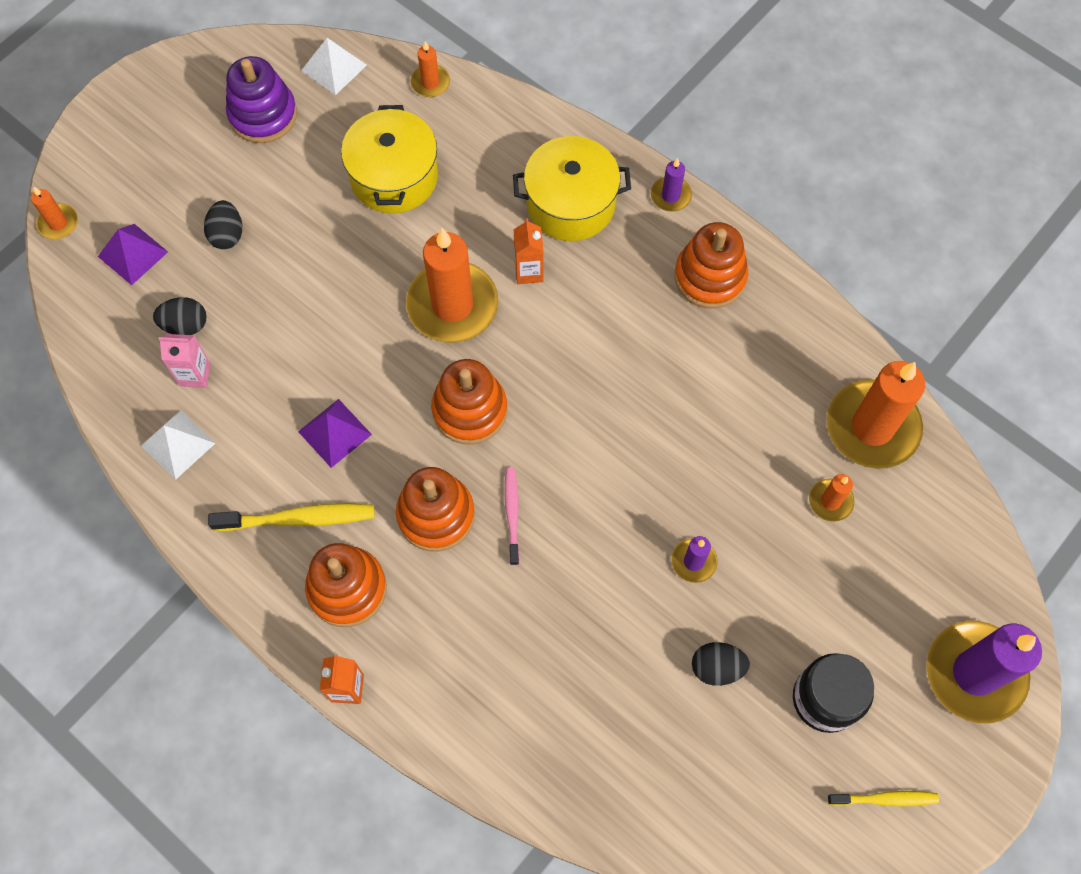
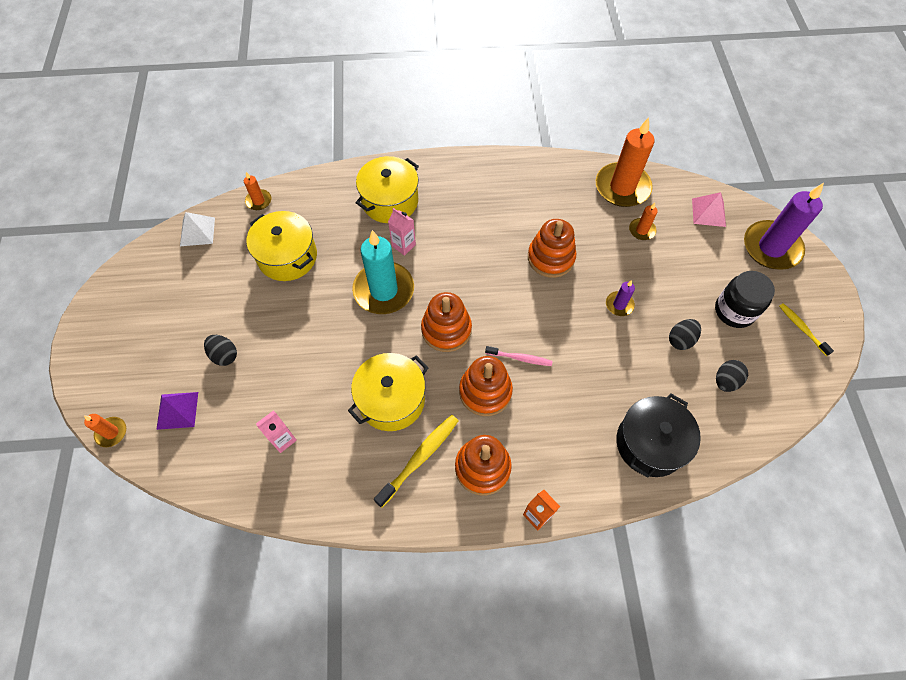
camera: 45 degrees left, 5 degrees down
white pyramid [141,410,215,480] -> none
black egg [153,297,206,335] -> black egg moved to [716,360,748,392]
purple stacking toy [226,56,297,143] -> none
purple pyramid [298,399,372,468] -> yellow pot [348,353,428,431]
orange candle [406,228,498,343] -> turquoise candle [352,230,414,314]
pink toothbrush [505,467,520,565] -> pink toothbrush turned 150 degrees clockwise [485,346,552,366]
orange carton [514,218,544,284] -> pink carton [388,208,416,256]
purple candle [651,158,692,211] -> none
orange stacking toy [675,222,748,309] -> orange stacking toy moved to [528,219,576,278]
yellow toothbrush [828,791,939,806] -> yellow toothbrush turned 75 degrees counterclockwise [779,303,834,356]
none -> black pot [616,394,701,478]
none -> pink pyramid [692,192,726,227]

